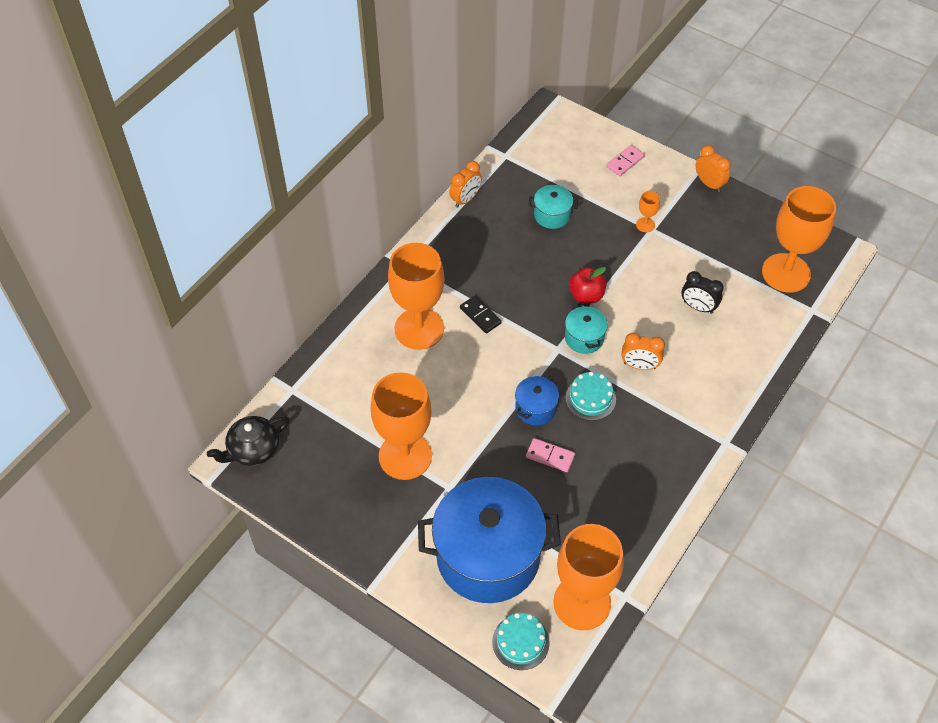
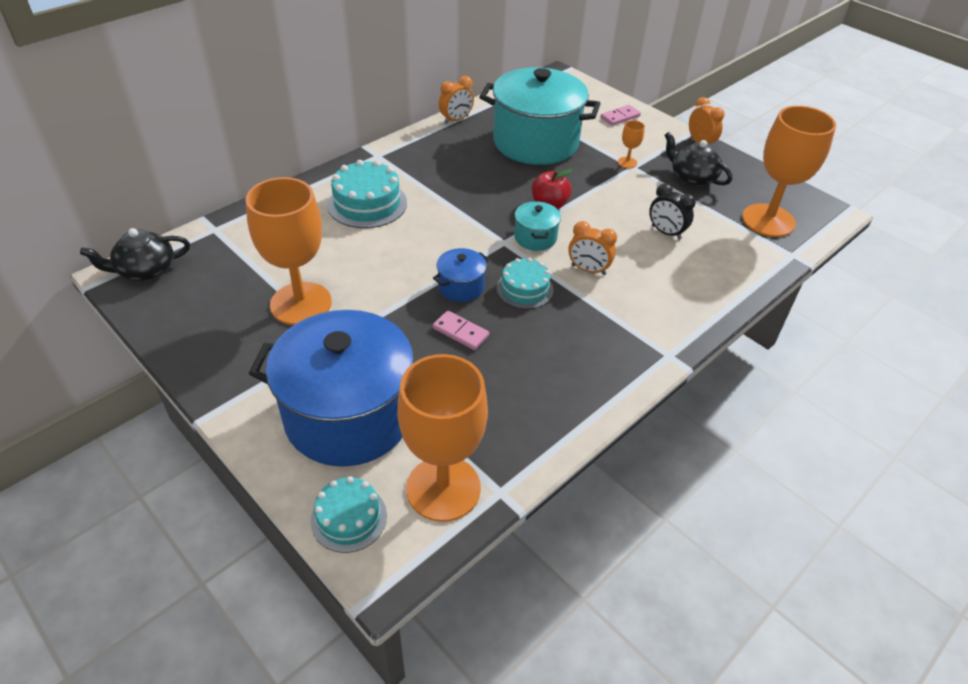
camera: 10 degrees right, 10 degrees down
orange goblet [388,243,444,350] -> turquoise cake [327,160,407,228]
black domino [460,296,502,333] -> none
turquoise pot [529,185,578,229] -> turquoise pot [479,67,600,165], size x2.33
none -> black teapot [665,132,732,187]

